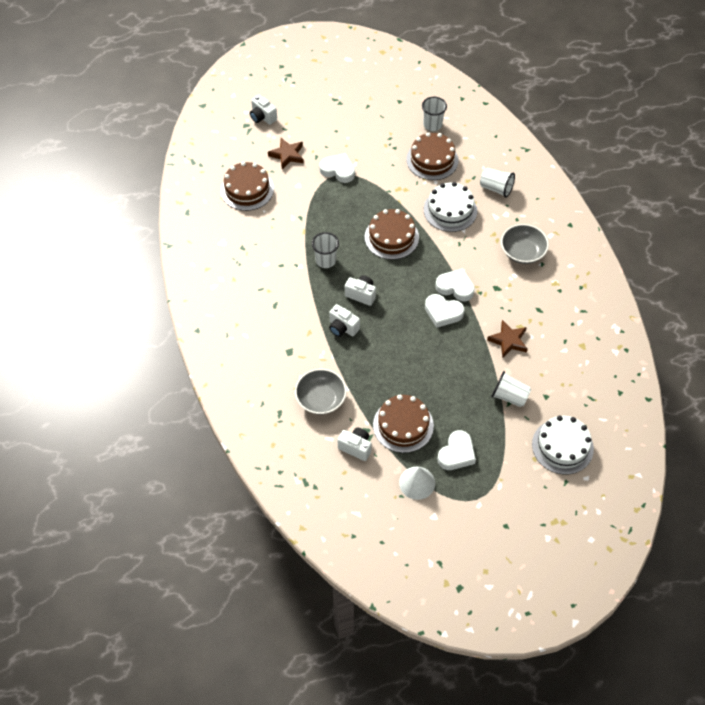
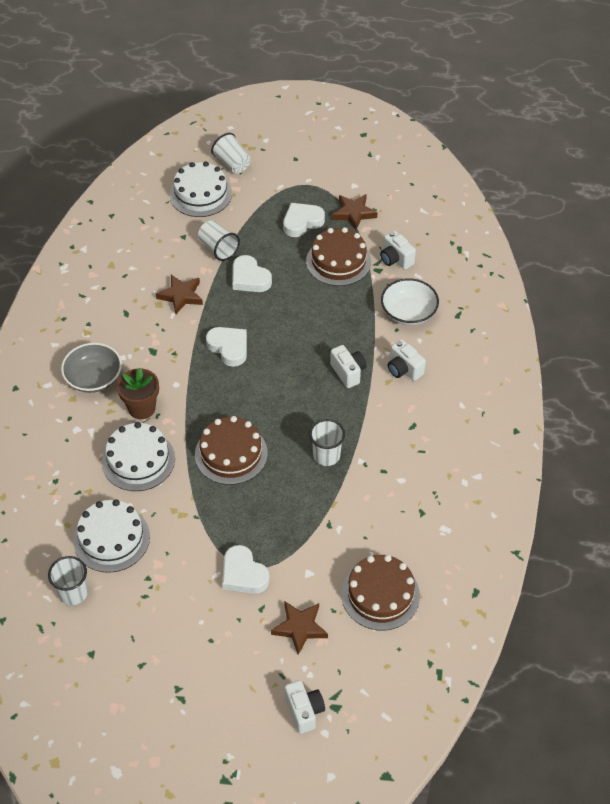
camera: 155 degrees left, 5 degrees down
grey bowl [295,369,347,414] -> white bowl [381,278,439,325]
white camera [345,275,376,306] -> white camera moved to [388,339,426,381]
white cone [399,467,435,500] -> brown star [332,194,378,230]
brown cake [406,132,459,180] -> white cake [73,499,150,573]
white heart [435,269,475,302] -> white heart moved to [232,255,272,292]
white cup [480,168,515,198] -> white cup moved to [211,133,251,173]
none -> brown flower pot [117,368,159,419]

